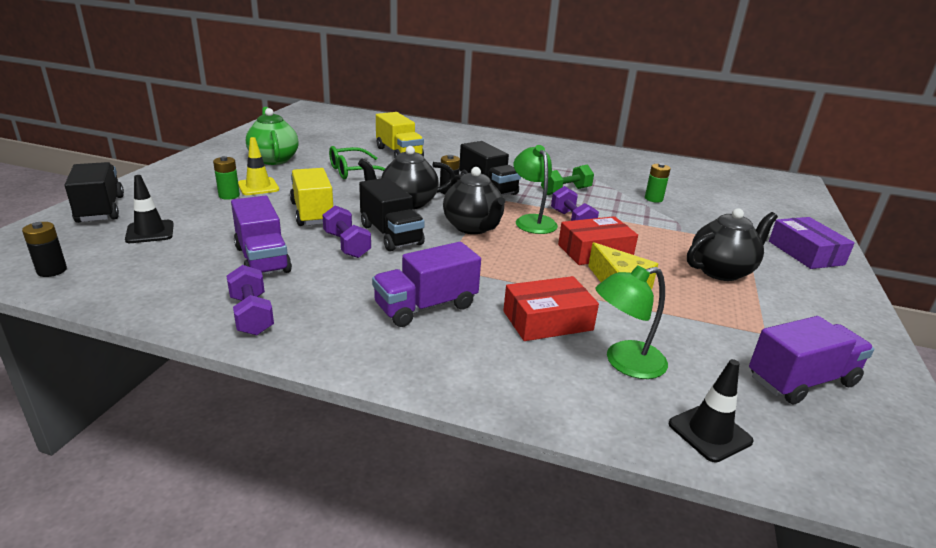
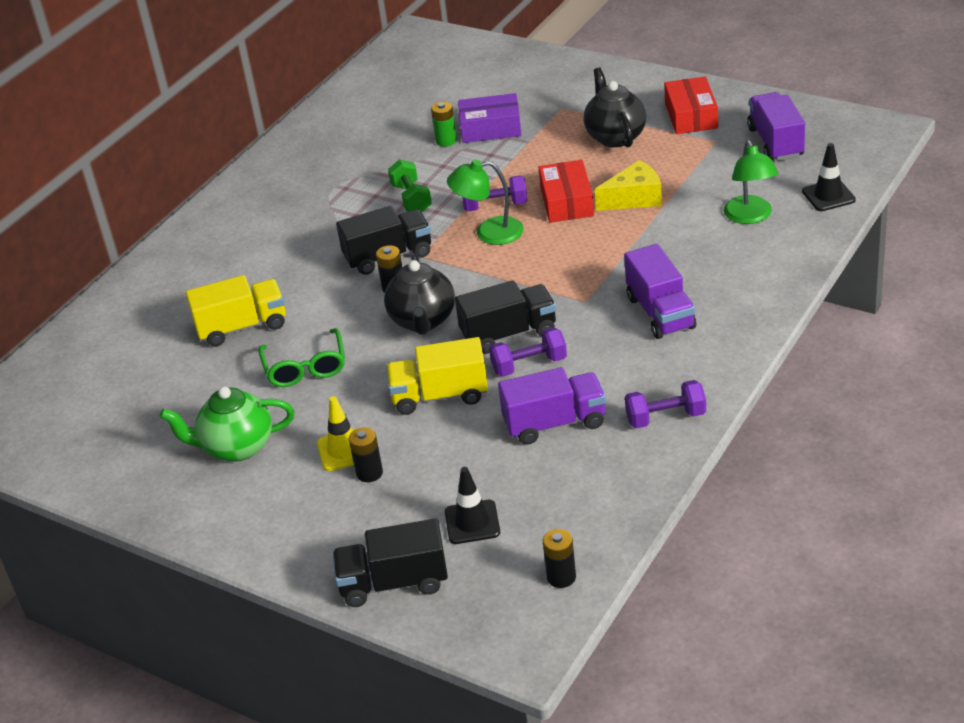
camera: 70 degrees left, 10 degrees up
green battery [213,156,240,200] -> black battery [349,427,383,482]
black teapot [443,167,505,234] -> none
red box [503,276,599,341] -> red box moved to [664,77,718,134]
purple box [769,217,855,269] -> purple box moved to [458,93,521,143]

